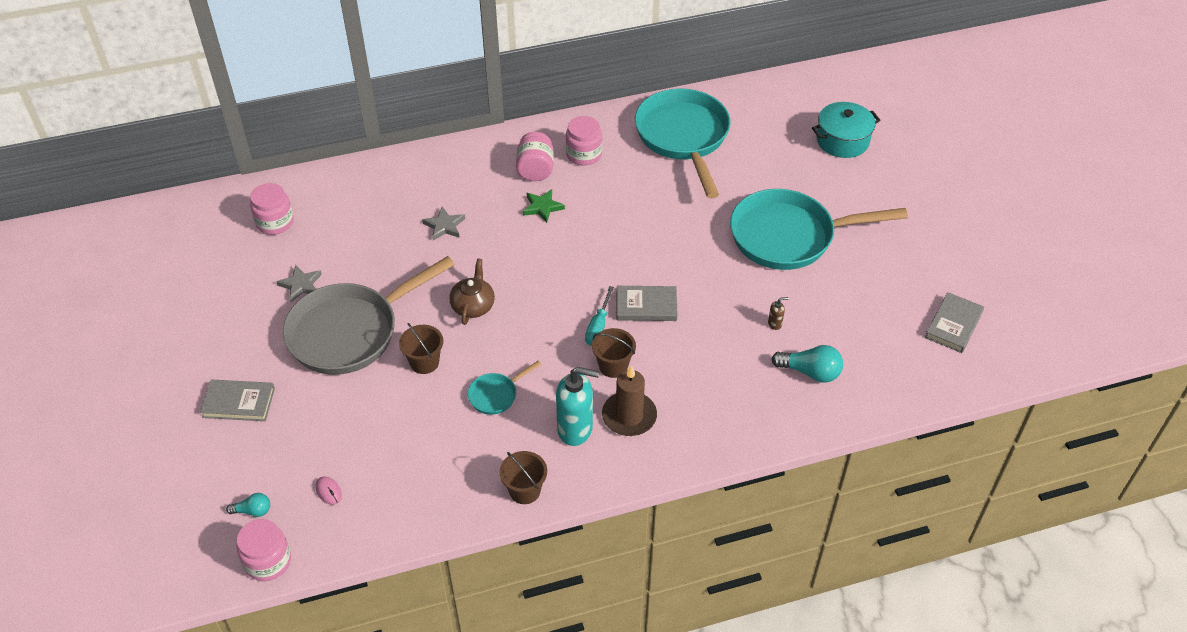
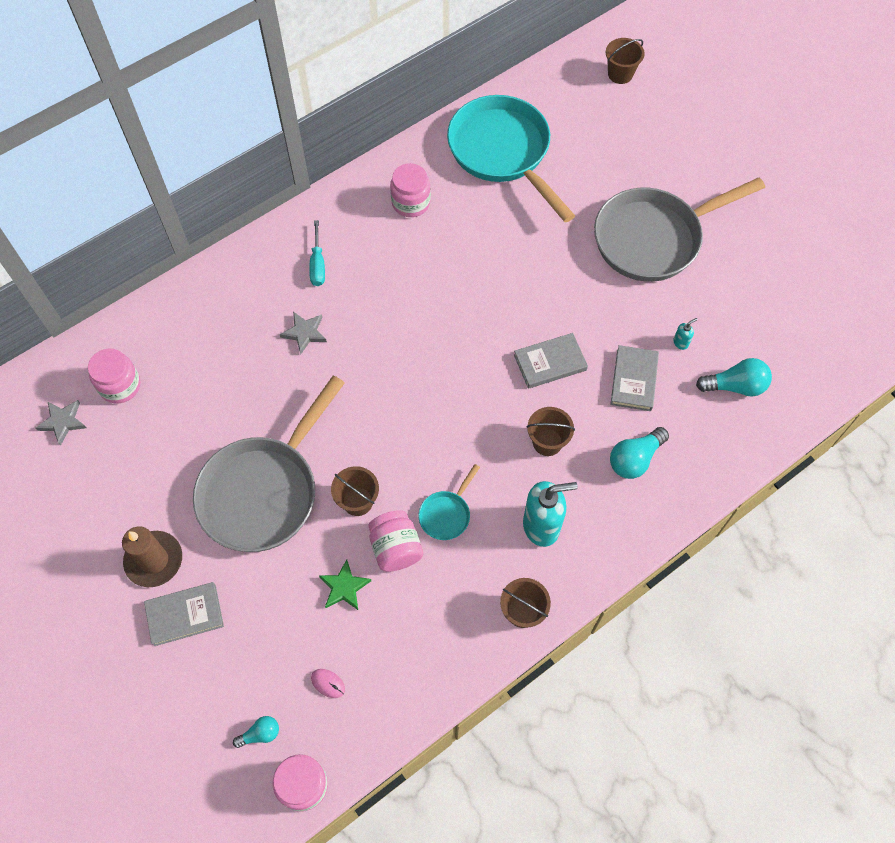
camera: 20 degrees left, 15 degrees up
grey star [276,265,322,302] -> grey star moved to [36,400,86,446]
brown teapot [449,258,495,325] -> none
pink jar [516,132,554,181] -> pink jar moved to [368,510,423,572]
green star [523,189,565,223] -> green star moved to [319,560,371,610]
turquoise screwdriver [585,286,614,346] -> turquoise screwdriver moved to [309,220,325,286]
brown candle [602,365,657,436] -> brown candle moved to [122,526,182,587]
turquoise pan [730,189,908,270] -> grey pan [594,178,765,282]
brown soap dispenser [768,297,789,330] -> turquoise soap dispenser [673,318,697,350]
turquoise pot [812,102,880,158] -> none
grey book [925,292,984,353] -> grey book moved to [610,345,659,411]
none -> brown bucket [606,38,645,84]
none -> turquoise light bulb [610,427,669,479]

